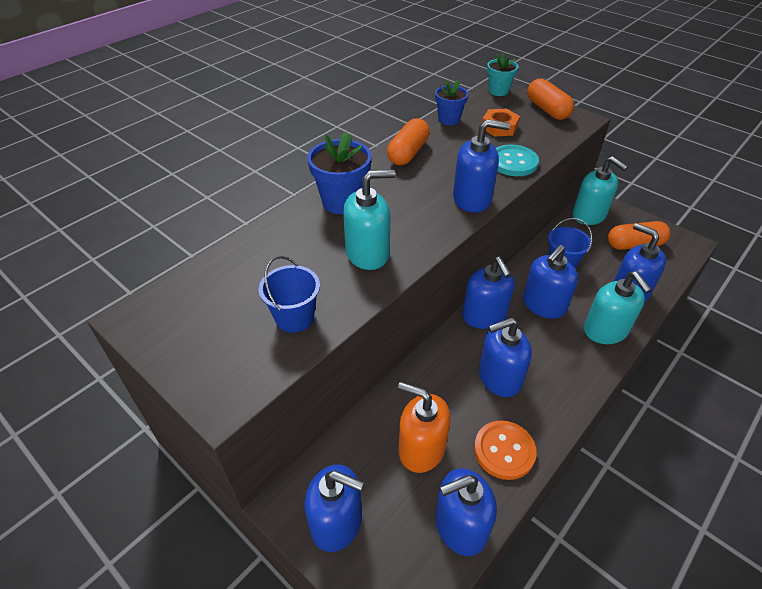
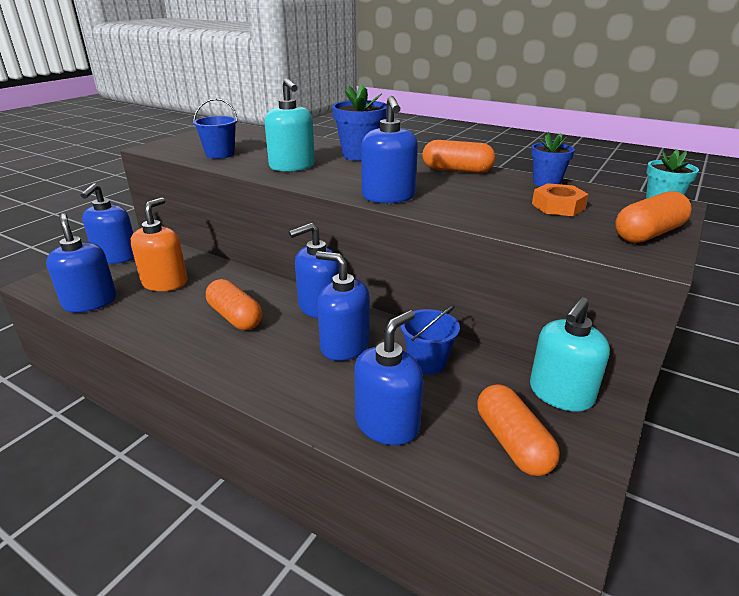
camera: 80 degrees right, 15 degrees down
orange button [474,420,537,480] -> none
blue soap dispenser [479,317,532,397] -> orange capsule [206,279,262,330]
turquoise button [496,145,539,176] -> none
turquoise soap dispenser [584,271,652,344] -> none

